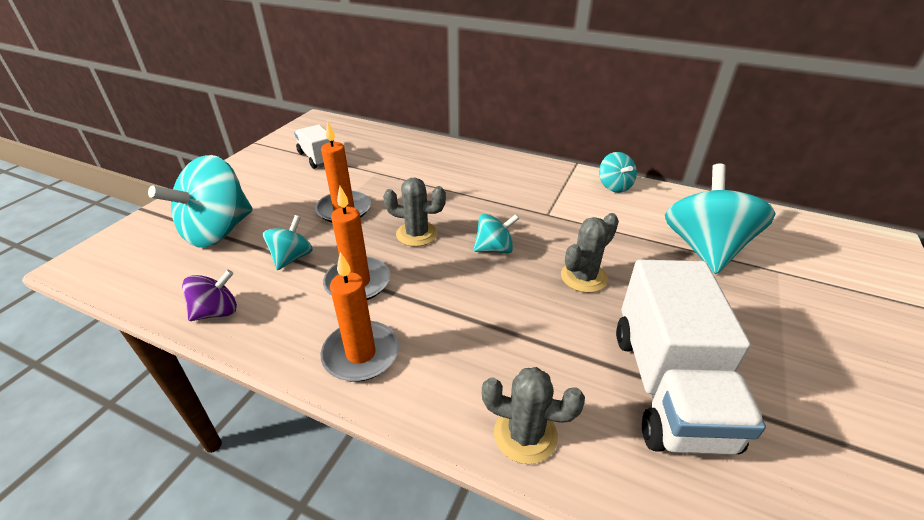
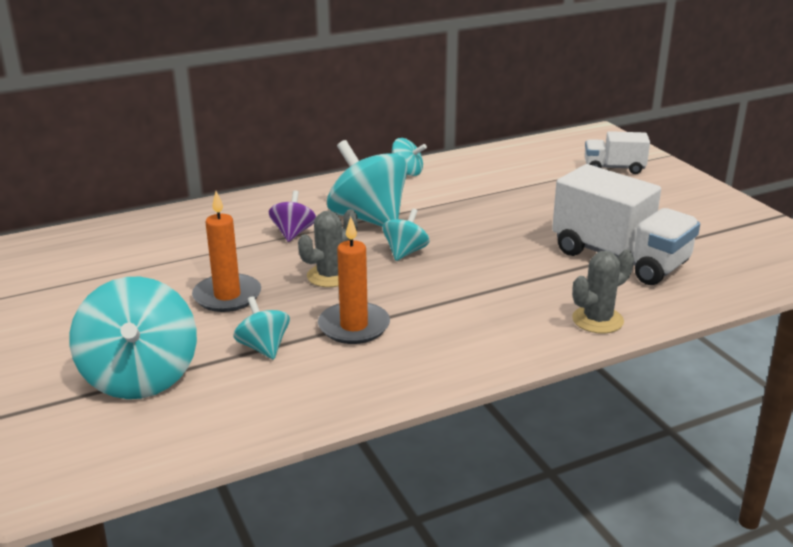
camera: 50 degrees left, 10 degrees down
purple spinning top [182,270,237,321] -> purple spinning top moved to [269,190,316,242]
white truck [294,124,334,169] -> white truck moved to [585,131,650,174]
orange candle [321,252,399,382] -> none
grey cactus [561,213,619,293] -> none
turquoise spinning top [665,163,776,274] -> turquoise spinning top moved to [327,140,408,227]

